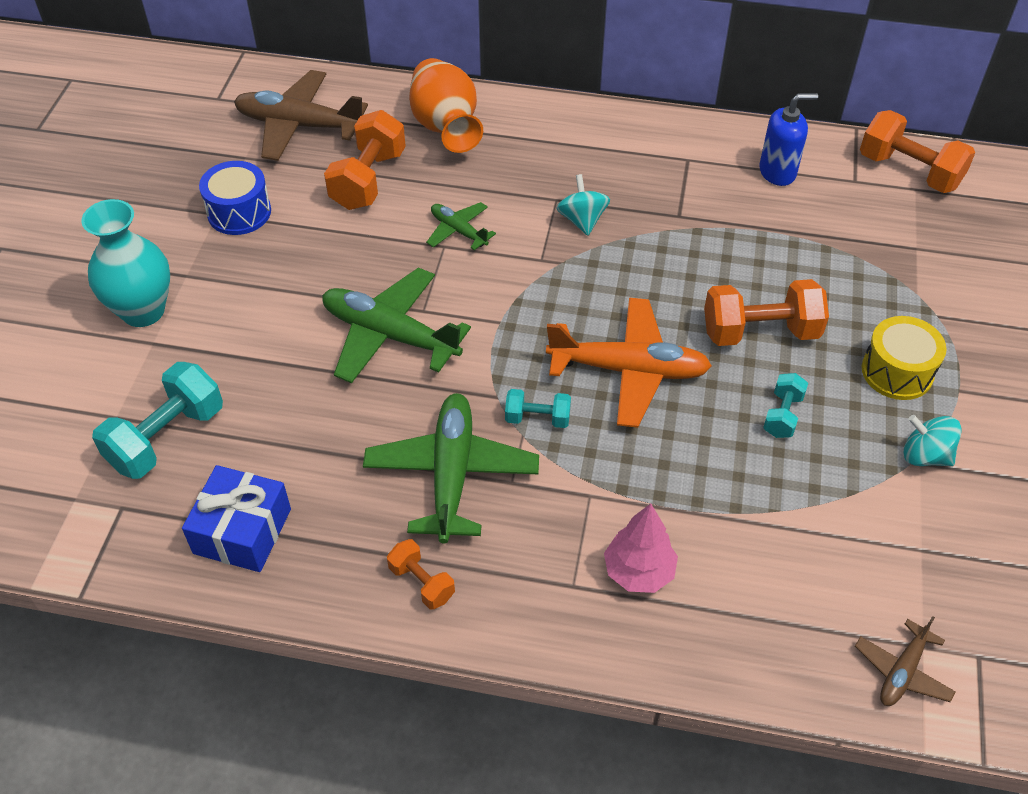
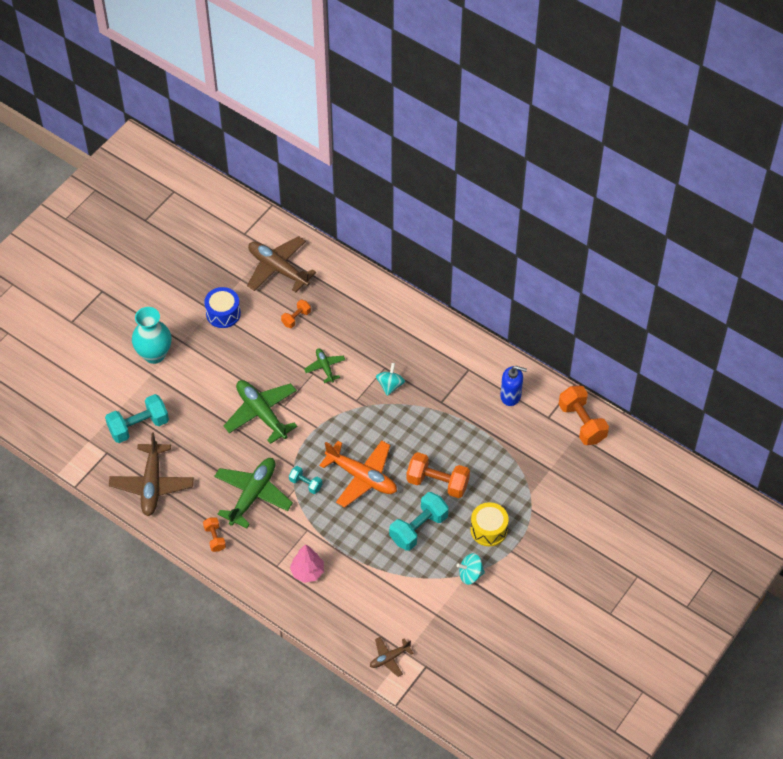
camera: 25 degrees right, 5 degrees up
blue gift [182,465,291,572] -> brown plane [109,432,194,516]
orange dumbbell [324,110,406,210] -> orange dumbbell [281,300,311,328], size x0.54
orange vase [409,58,483,153] -> none
turquoise dumbbell [763,373,808,438] -> turquoise dumbbell [389,492,449,551], size x1.86
turquoise spinning top [904,415,962,466] -> turquoise spinning top turned 60 degrees counterclockwise [457,553,485,585]

